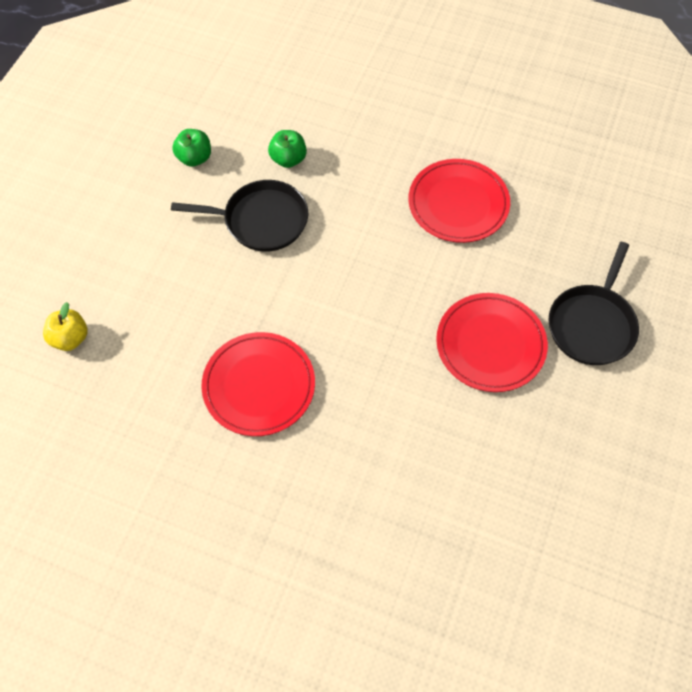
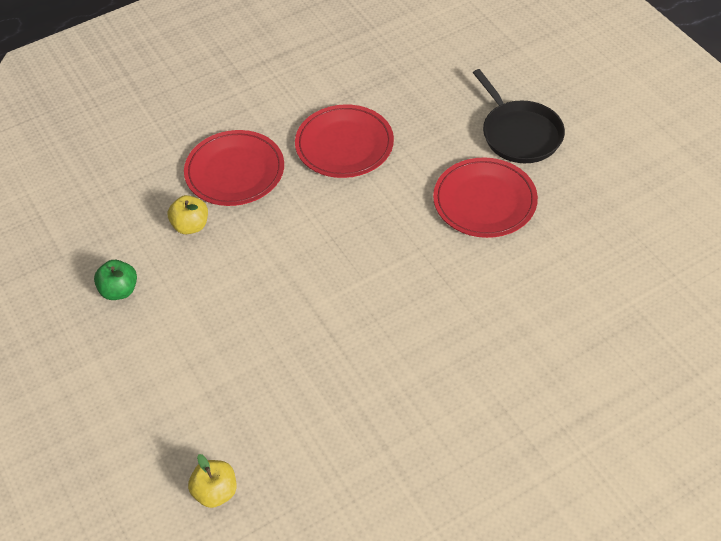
camera: 50 degrees left, 10 degrees down
black pan [171,180,308,252] -> none
red plate [202,332,315,436] -> red plate moved to [184,130,284,206]
green apple [268,130,307,168] -> yellow apple [168,195,208,234]

